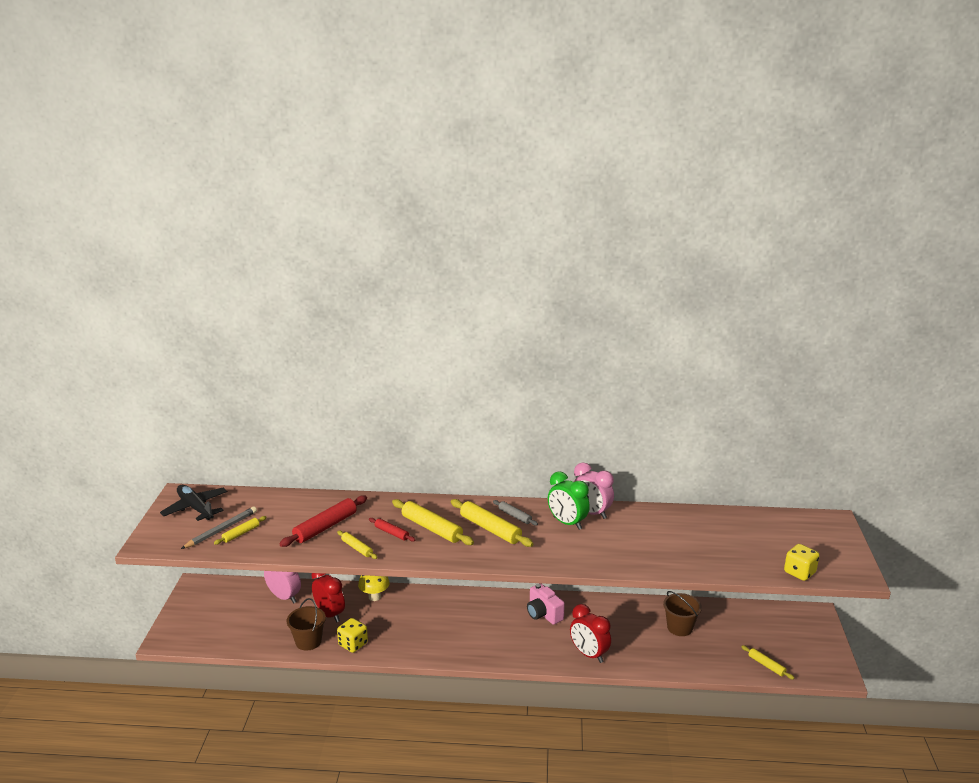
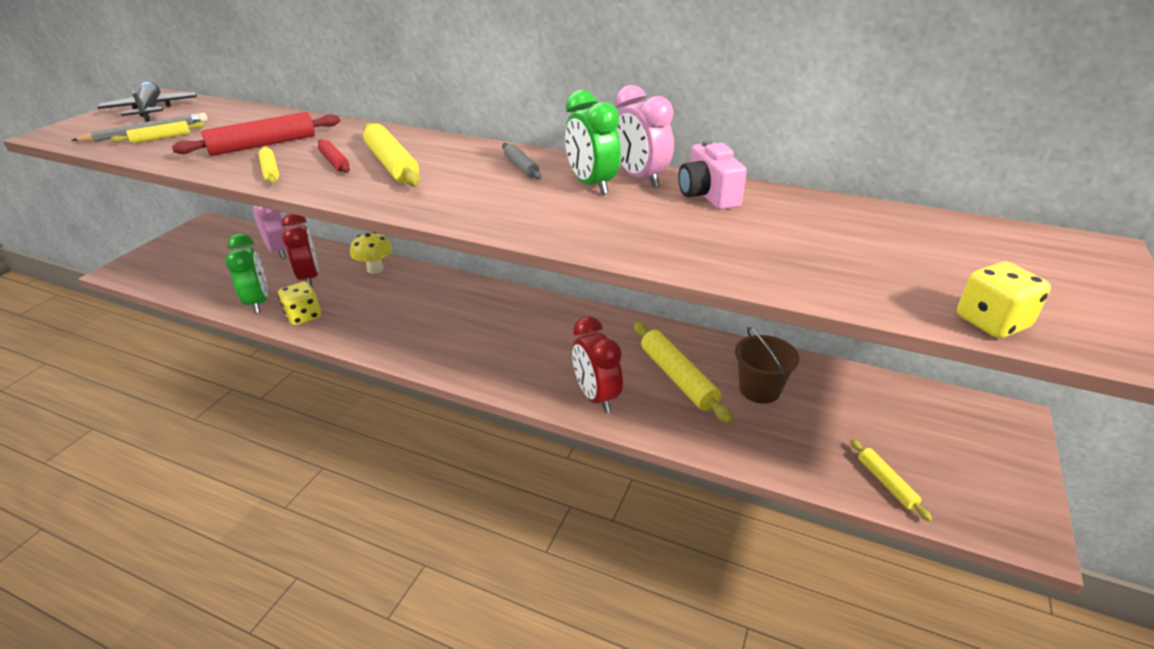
camera: 20 degrees right, 10 degrees up
brown bucket [287,598,326,651] -> green clock [226,234,268,314]
yellow rolling pin [451,499,533,547] -> yellow rolling pin moved to [634,322,733,423]
pink camera [527,583,565,625] -> pink camera moved to [678,140,747,210]

